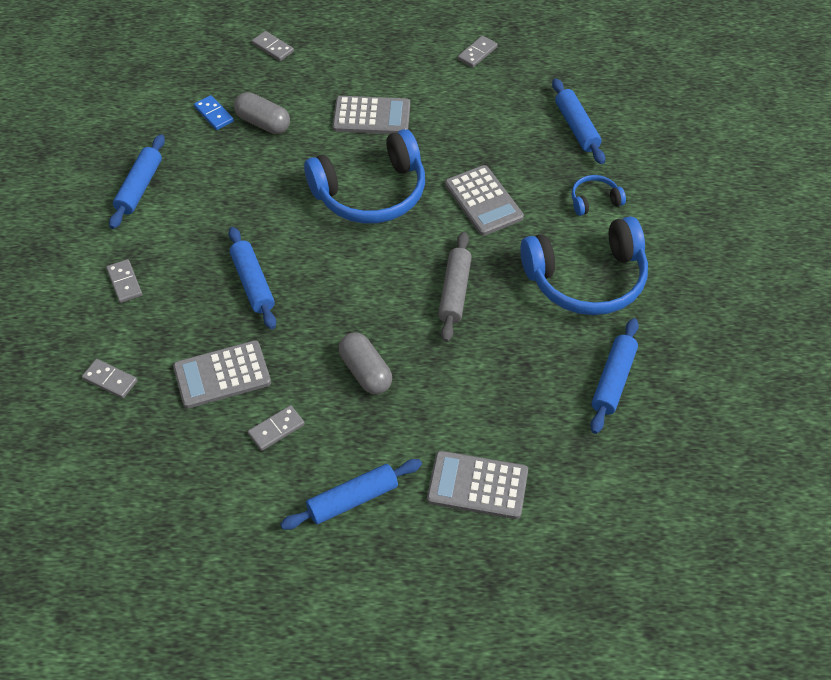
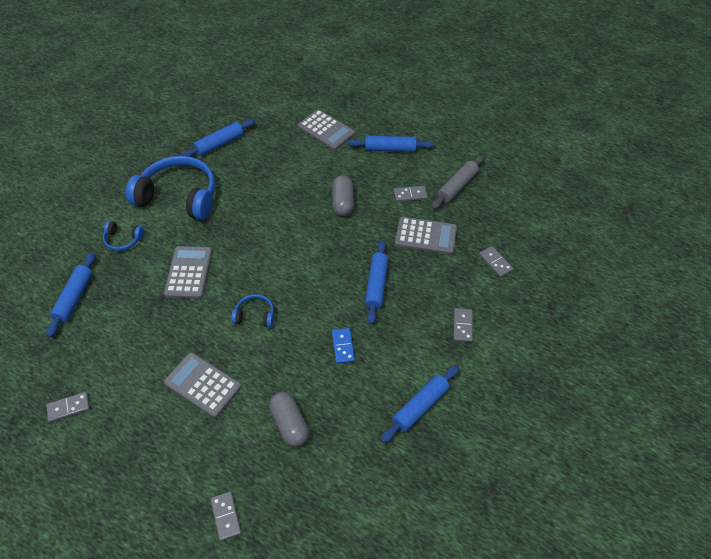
camera: 150 degrees left, 0 degrees up
blue domino [194,95,234,130] -> blue domino moved to [332,328,355,364]
blue headphones [304,129,425,224] -> blue headphones [231,294,274,327], size x0.45
grey rolling pin [438,232,472,342] -> grey rolling pin moved to [431,155,484,209]

